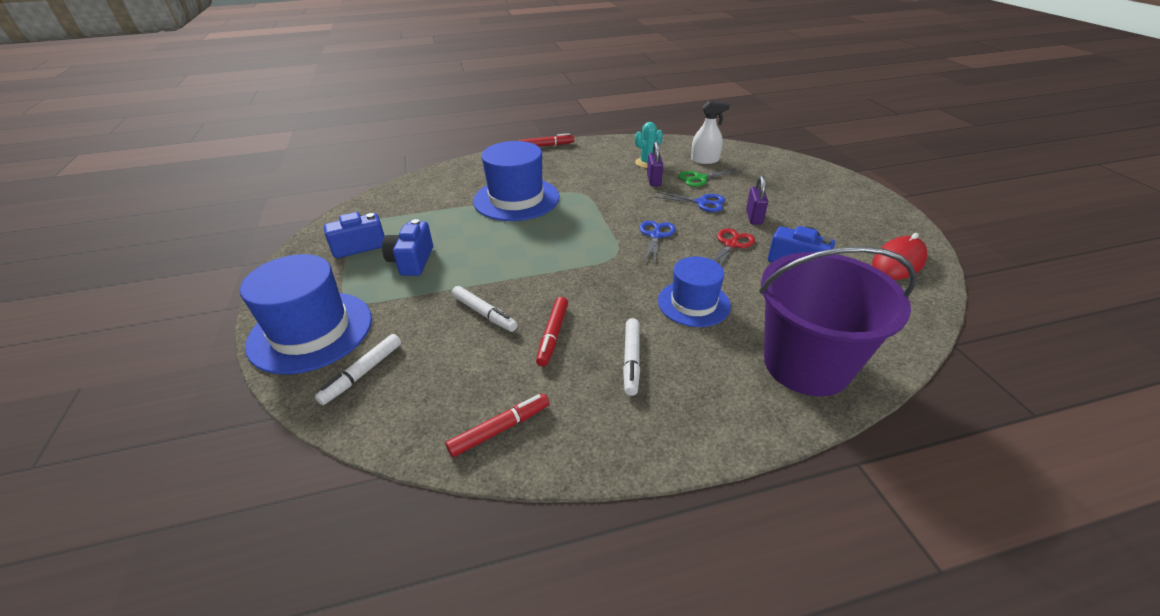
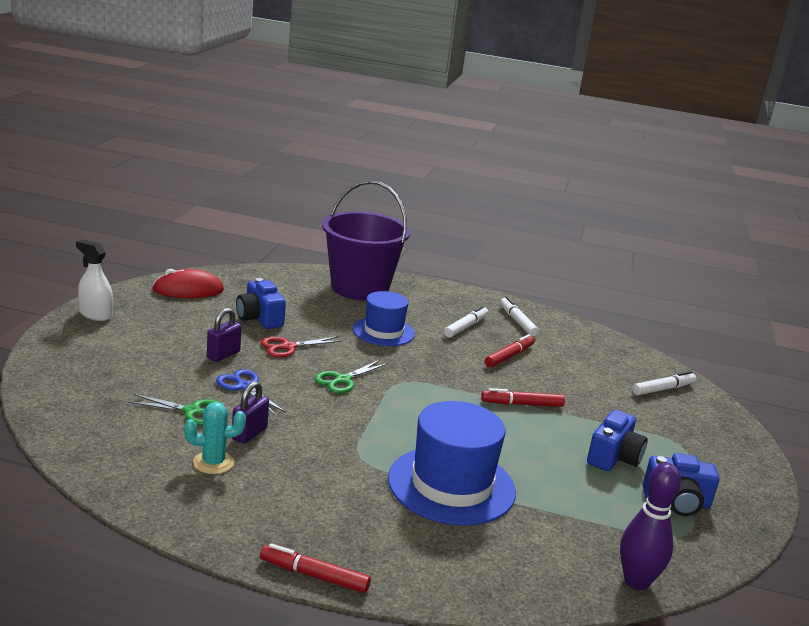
camera: 155 degrees left, 15 degrees down
blue hat [240,254,372,374] -> none
red marker [446,394,550,457] -> red marker moved to [481,388,565,407]
white marker [452,286,518,332] -> white marker moved to [500,297,539,337]
blue scissors [639,221,676,263] -> green scissors [314,360,388,394]
white spray bottle [691,101,729,164] -> white spray bottle moved to [76,240,113,321]
none -> purple bowling pin [620,463,681,590]

